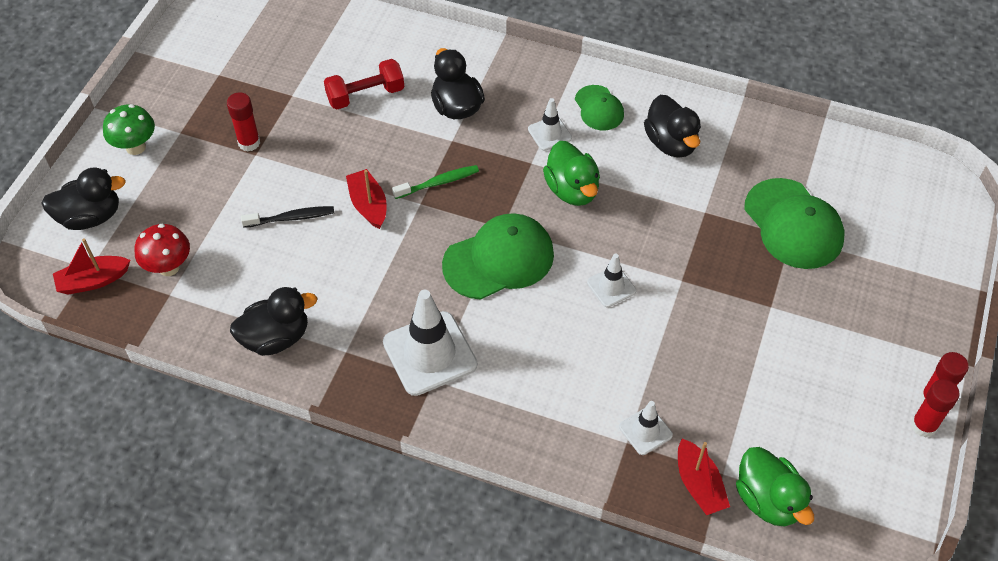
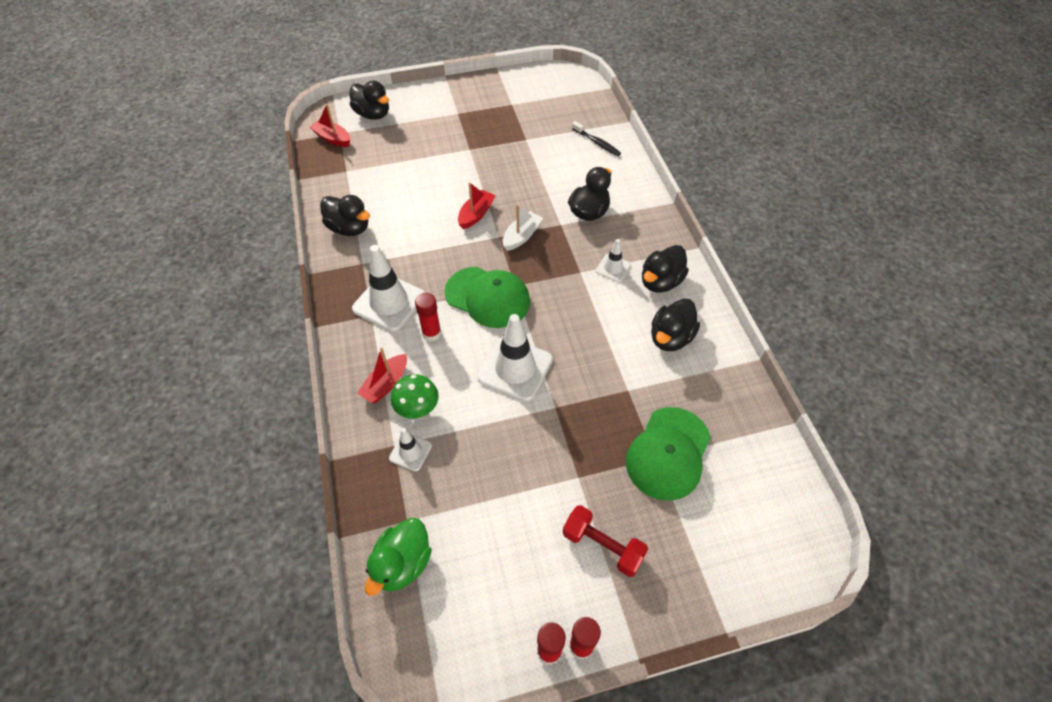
camera: 55 degrees right, 0 degrees up
green mushroom [103,104,155,155] -> green mushroom moved to [391,374,439,419]
red mushroom [135,224,190,276] -> none
red glue stick [227,92,260,151] -> red glue stick moved to [415,293,441,341]
black toothbrush [241,206,334,228] -> black toothbrush moved to [572,121,621,156]
red dumbbell [324,59,404,109] -> red dumbbell moved to [563,505,648,577]
green toothbrush [392,165,479,199] -> white boat [503,204,543,251]
green duck [543,141,600,206] -> none
green cap [575,85,624,130] -> black duck [642,245,689,293]
white traffic cone [587,254,636,308] -> white traffic cone [478,314,553,402], size x1.93
red boat [678,439,730,515] -> red boat moved to [357,347,407,403]

